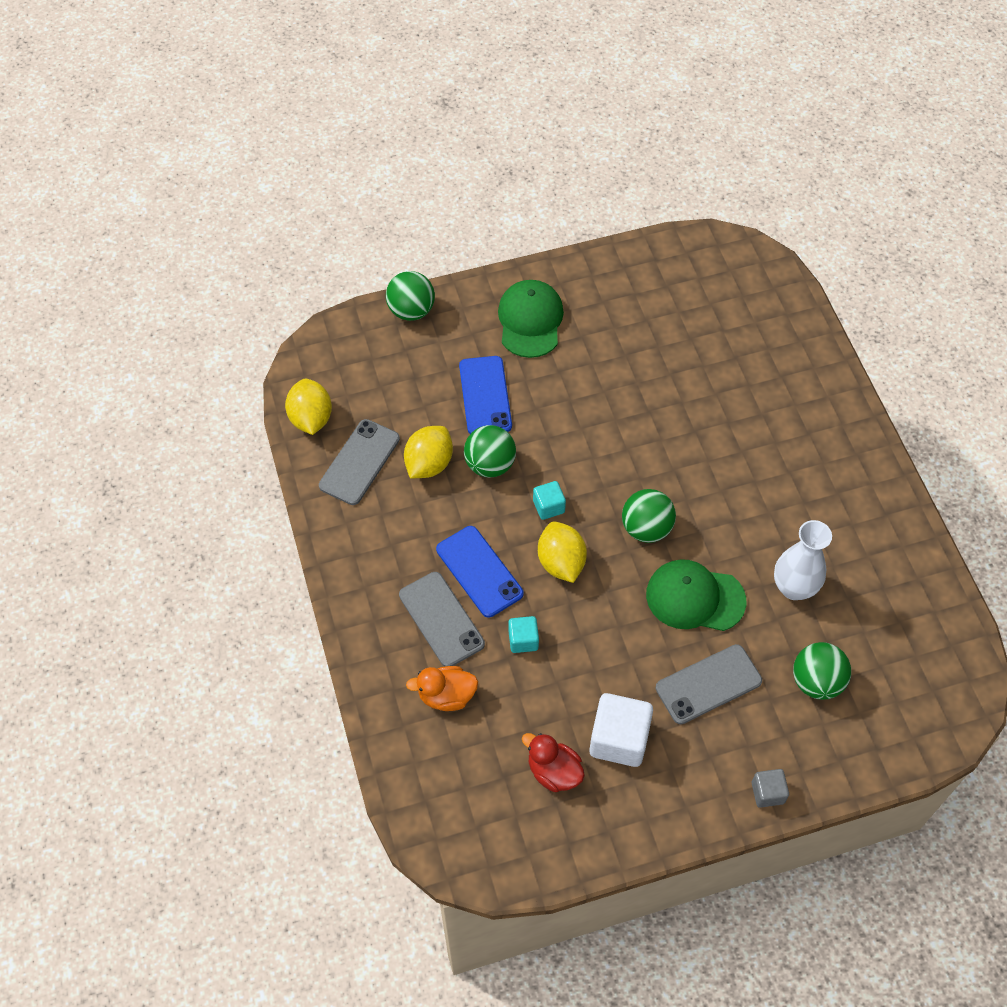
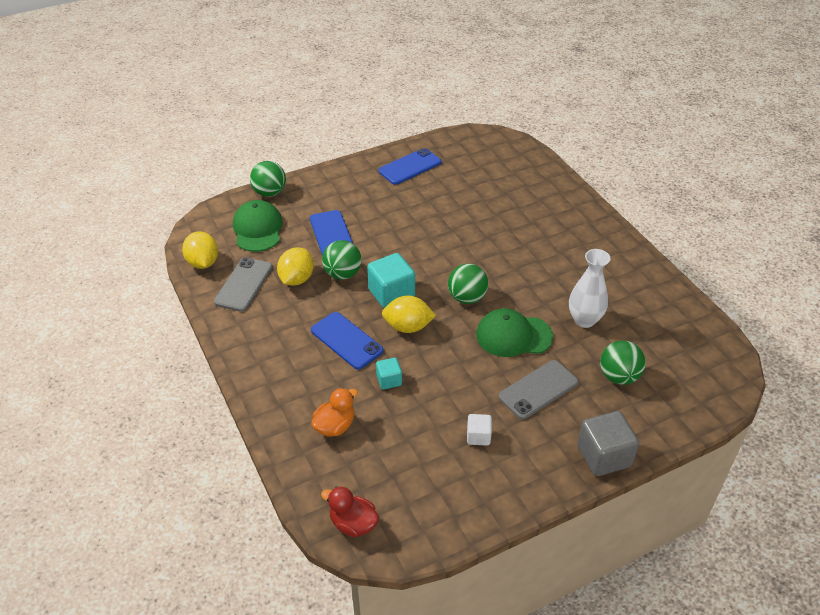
camera: 10 degrees left, 15 degrees down
grey phone [399,572,485,667] -> none
orange duck [406,666,478,711] -> orange duck turned 150 degrees clockwise [311,388,358,436]
green cap [498,280,564,358] -> green cap moved to [233,200,283,252]
red duck [522,733,585,792] -> red duck moved to [321,486,379,537]
turquoise cube [533,481,566,520] -> turquoise cube [367,253,415,308], size x1.84
yellow lemon [538,522,587,583] -> yellow lemon turned 60 degrees counterclockwise [382,296,436,333]
white cube [589,693,653,767] -> white cube [467,414,492,446], size x0.54
grey cube [752,769,789,808] -> grey cube [577,411,639,476], size x1.84
none -> blue phone [379,148,442,185]

